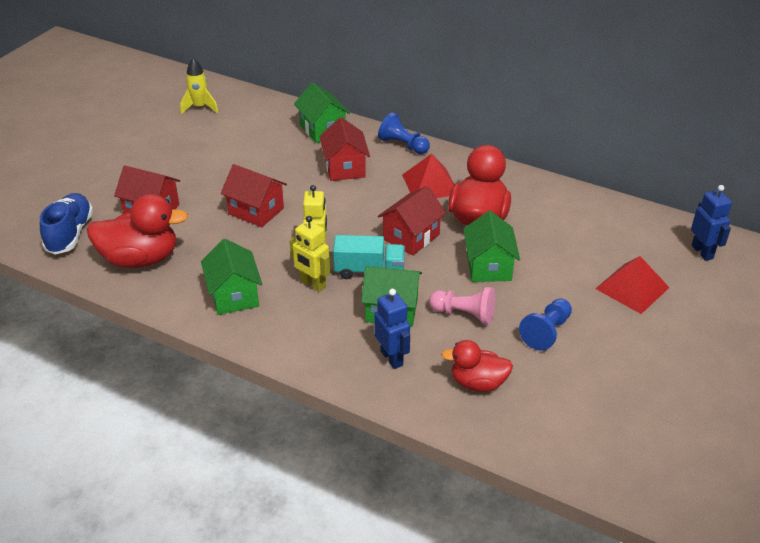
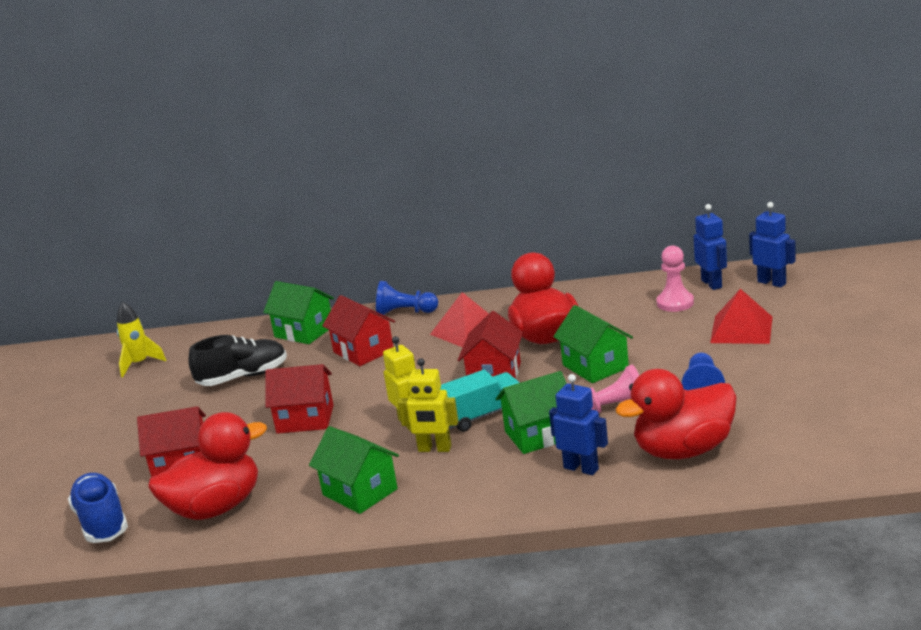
camera: 25 degrees left, 15 degrees down
red duck [441,340,513,392] -> red duck [615,369,737,459], size x1.62
none -> black shoe [189,335,287,386]
none -> pink pawn [656,245,694,312]
none -> blue robot [694,204,727,290]

